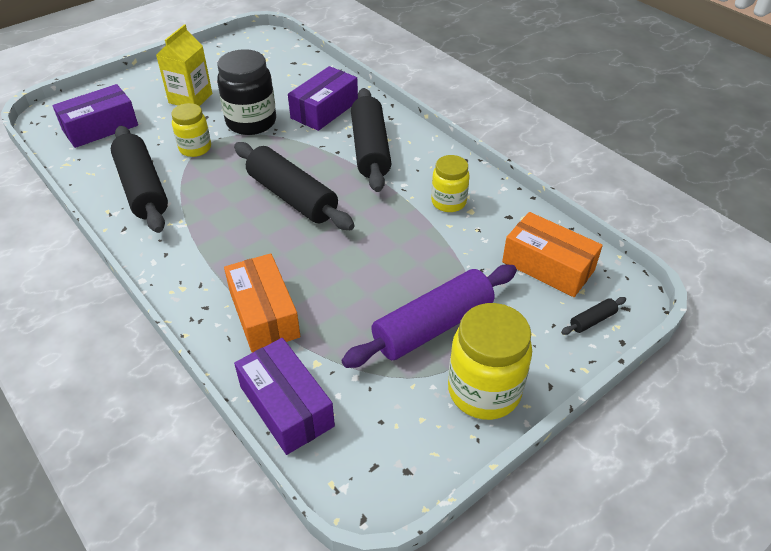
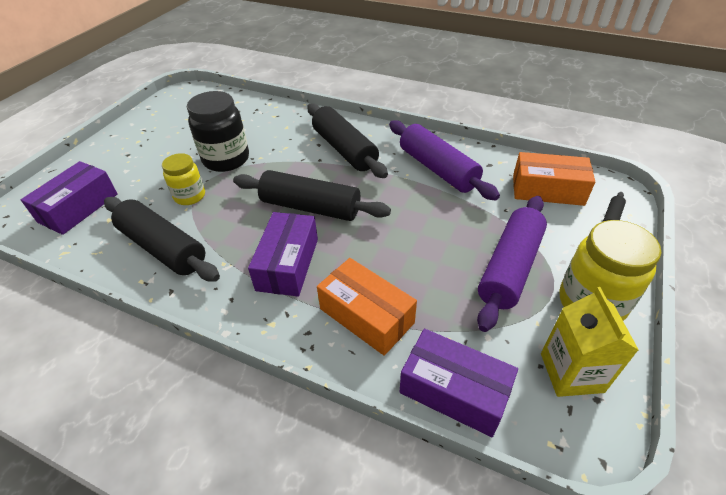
camera: 25 degrees left, 0 degrees up
yellow carton [156,24,212,106] -> yellow carton moved to [541,287,639,397]
purple box [288,66,358,131] -> purple box moved to [248,212,318,296]
yellow jar [431,155,470,212] -> purple rolling pin [389,120,500,200]

